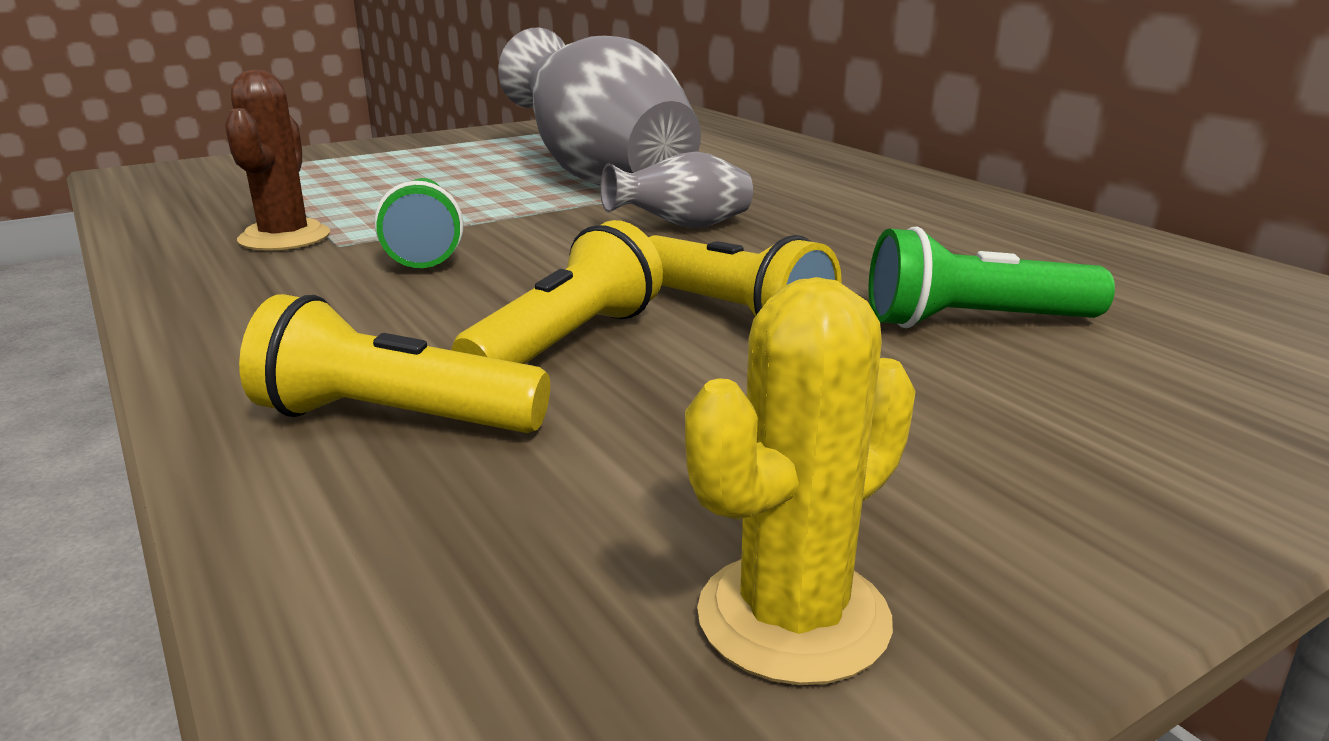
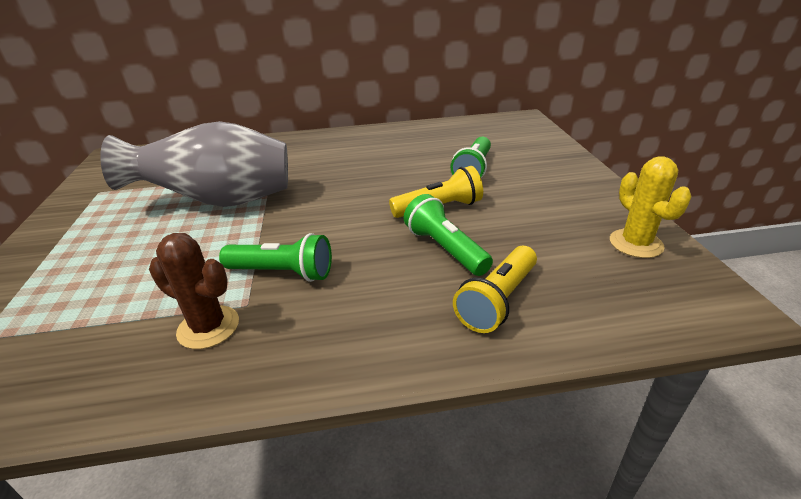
camera: 65 degrees left, 10 degrees up
yellow flashlight [452,220,663,364] -> green flashlight [404,194,493,276]
grey vase [600,151,753,228] -> none

